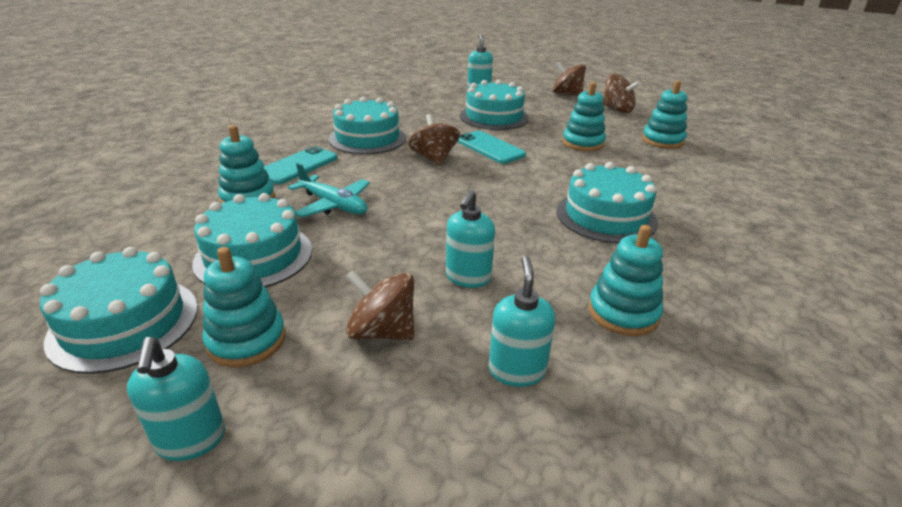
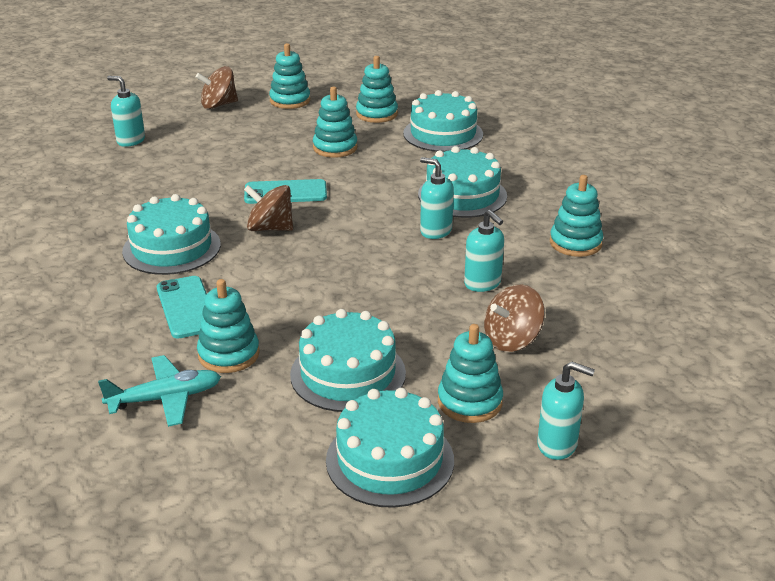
camera: 55 degrees left, 0 degrees up
turquoise plane [288,163,370,217] -> turquoise plane moved to [98,355,221,427]
turquoise cake [460,80,529,130] -> turquoise cake moved to [403,90,483,152]
turquoise soap dispenser [489,256,555,387] -> turquoise soap dispenser moved to [420,157,454,239]
brown spinning top [602,74,640,113] -> turquoise stacking toy [269,43,310,109]

